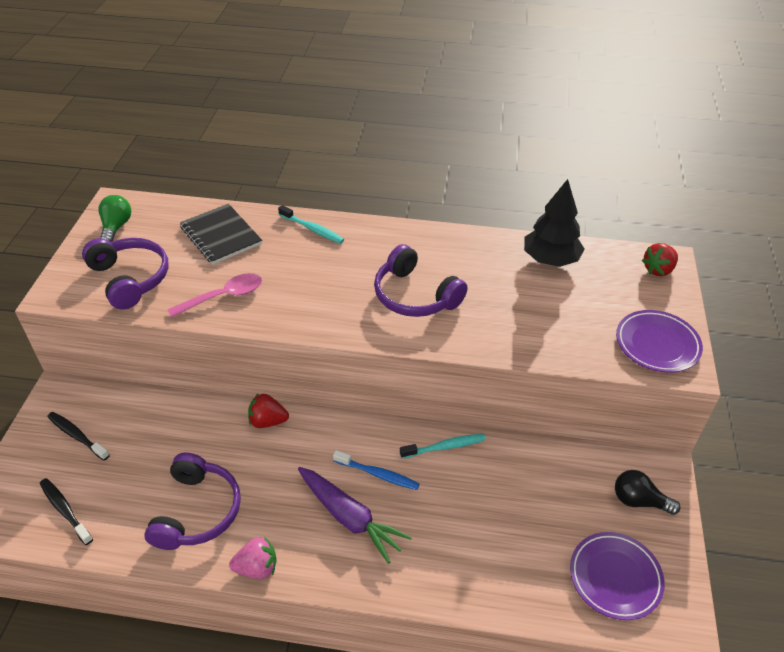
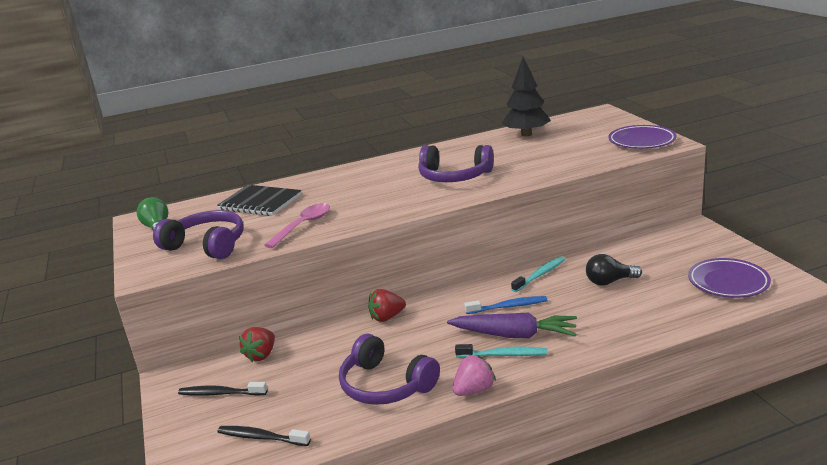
camera: 25 degrees left, 20 degrees down
purple headphones [144,452,241,550] -> purple headphones turned 150 degrees clockwise [339,334,440,405]
turquoise toothbrush [278,205,344,244] -> turquoise toothbrush moved to [455,344,548,358]
black light bulb [615,470,681,515] -> black light bulb moved to [586,254,642,286]
red strawberry [642,243,678,276] -> red strawberry moved to [239,327,275,362]

